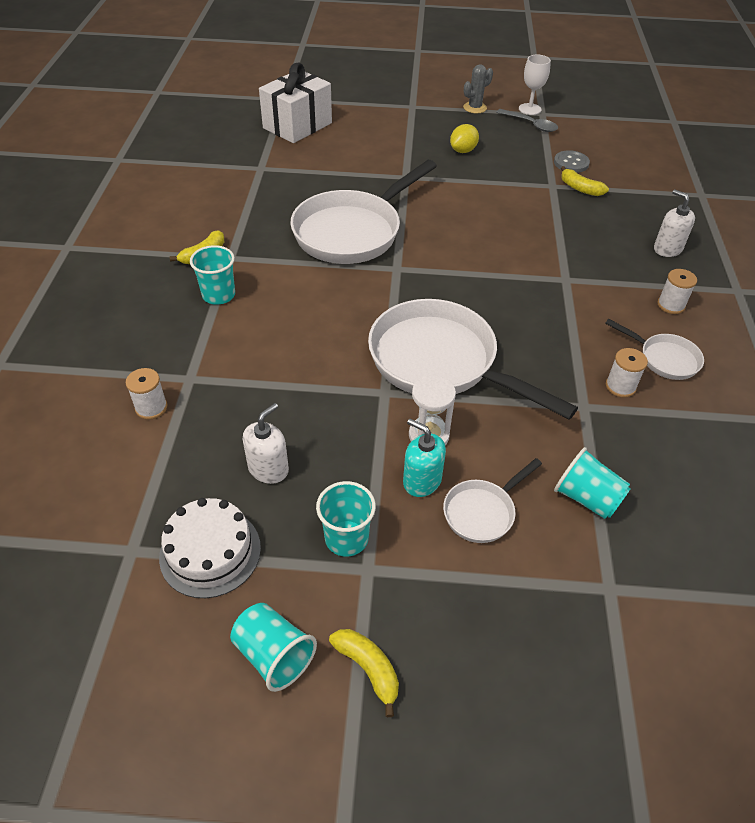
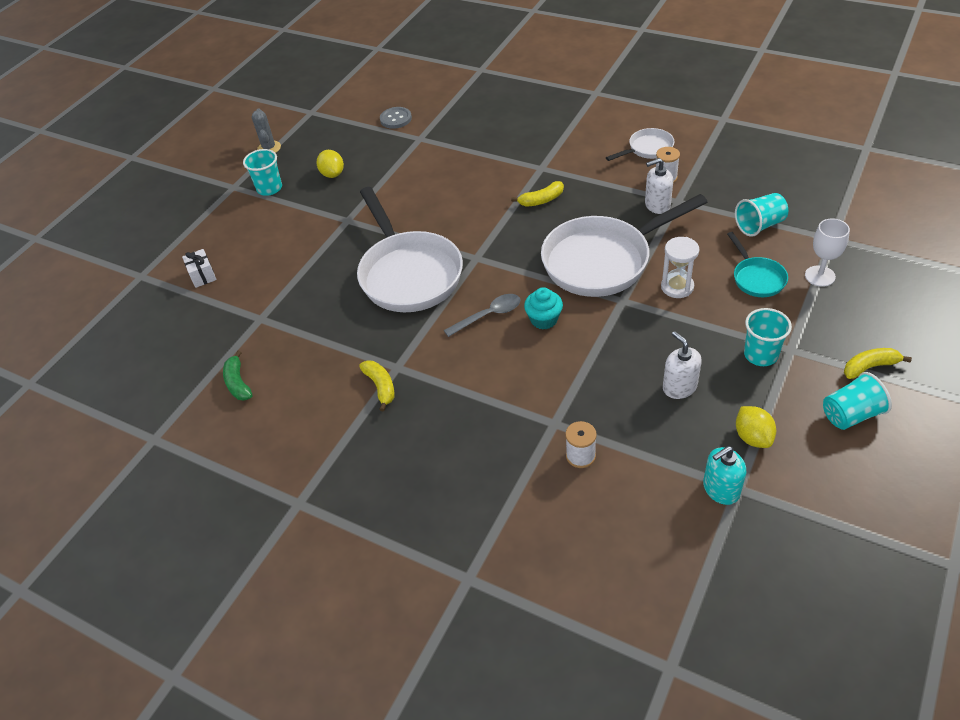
camera: 60 degrees left, 0 degrees up
white cake [159,498,261,598] -> yellow lemon [736,406,776,448]
turquoise cup [190,245,235,305] -> turquoise cup moved to [243,149,282,196]
white gift [259,62,332,143] -> white gift [182,249,217,288], size x0.45
turquoise soap dispenser [403,419,446,497] -> turquoise soap dispenser moved to [703,446,746,505]
white pan [443,458,542,543] -> turquoise pan [727,232,788,297]
grey spoon [496,109,558,132] -> grey spoon moved to [444,294,521,337]
white goblet [519,54,551,115] -> white goblet moved to [805,218,850,287]
yellow banana [561,166,609,196] -> yellow banana moved to [511,181,564,207]
white soap dispenser [654,189,695,257] -> white soap dispenser moved to [645,158,673,214]
white spool [657,269,697,314] -> none
none -> green banana [223,351,252,401]
none -> turquoise cupcake [524,287,563,329]

